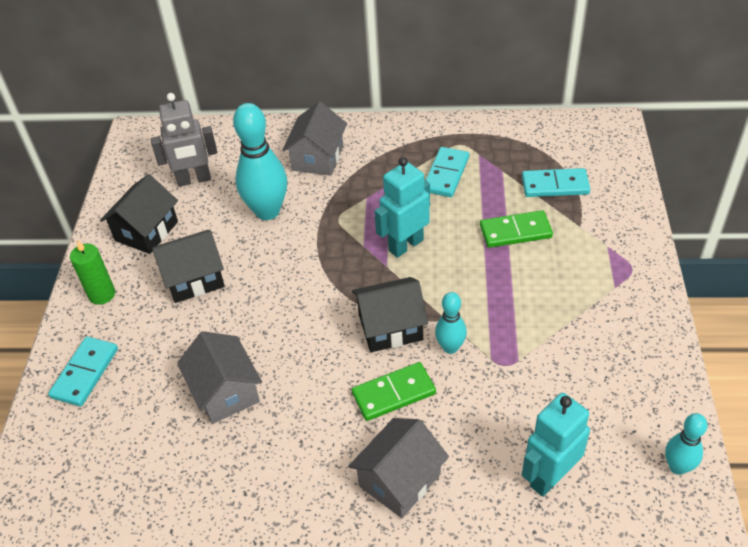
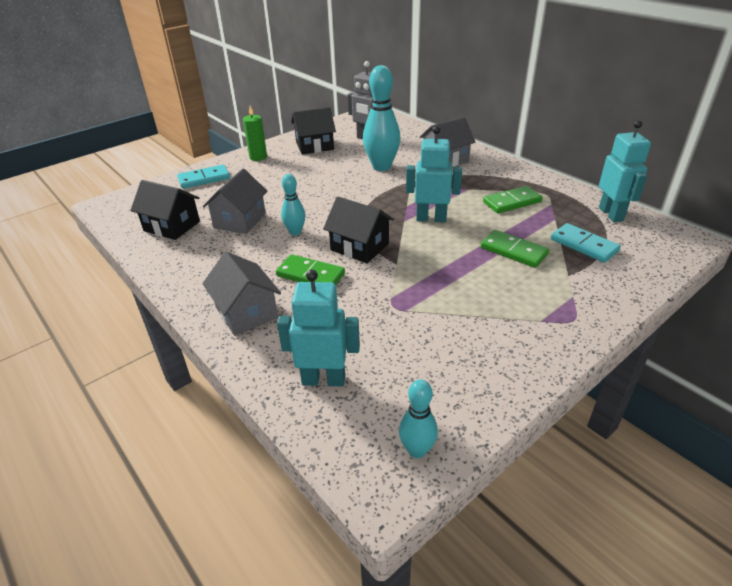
camera: 45 degrees right, 10 degrees down
black house [152,230,225,303] -> black house moved to [130,180,200,240]
grey house [348,418,449,518] -> grey house turned 60 degrees clockwise [203,252,281,336]
turquoise domino [426,147,469,197] -> green domino [483,186,542,213]
turquoise bowling pin [435,292,467,354] -> turquoise bowling pin moved to [281,174,305,235]
none -> turquoise robot [599,120,651,222]

